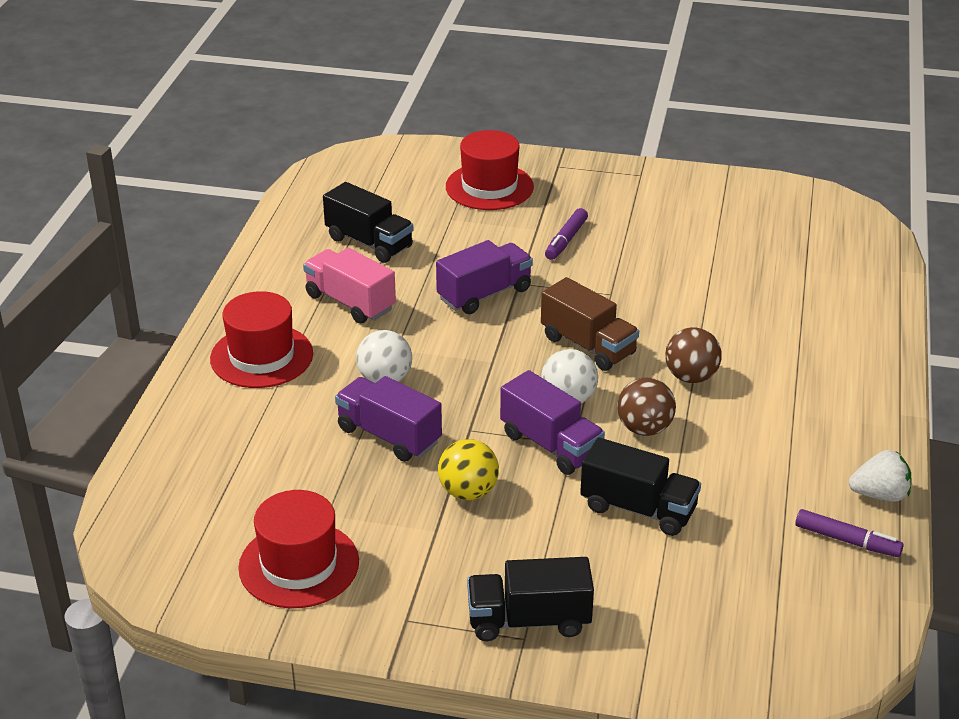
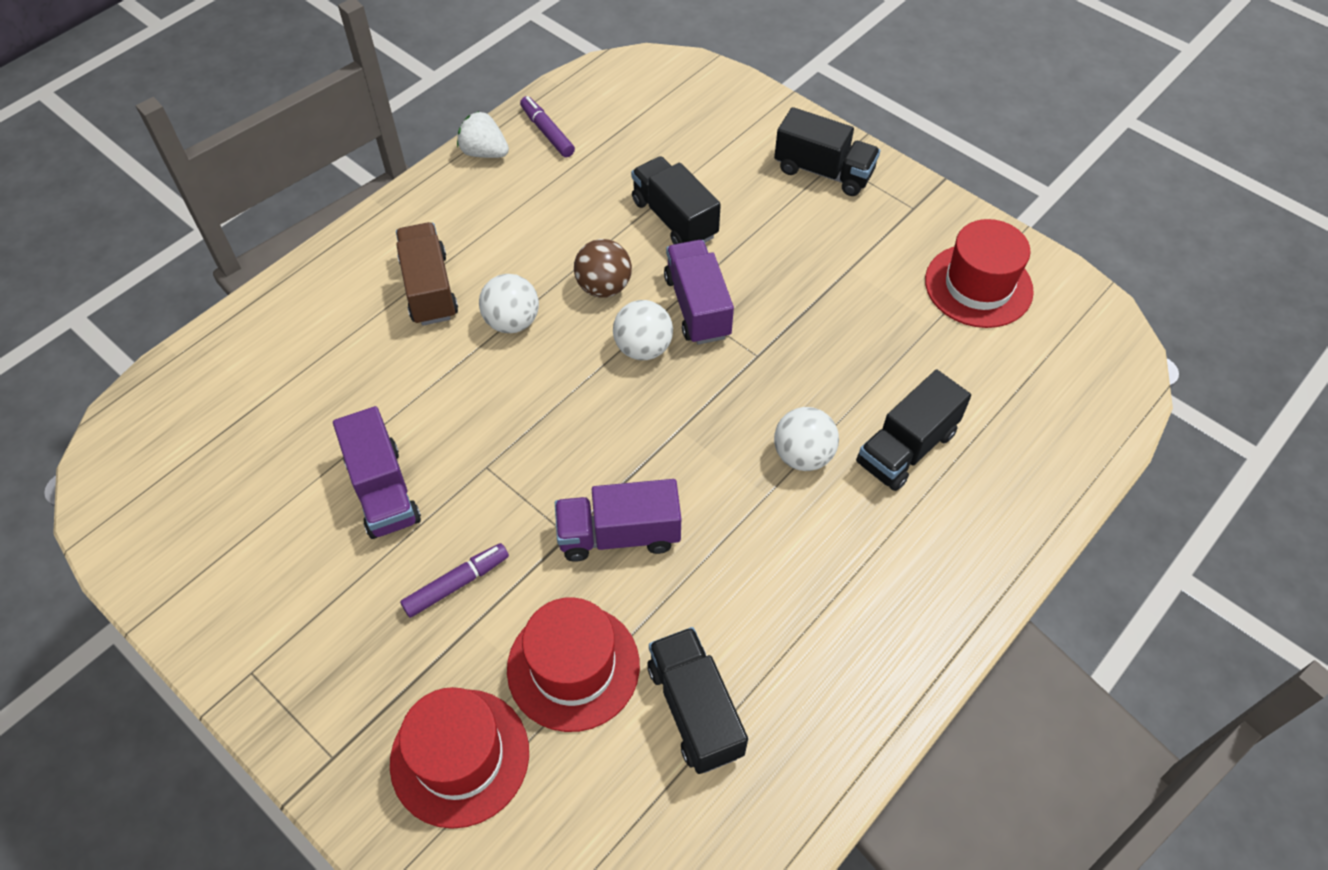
camera: 150 degrees left, 20 degrees up
red hat [210,291,313,388] -> red hat moved to [507,597,640,732]
pink truck [303,248,396,324] -> none
purple truck [335,376,442,462] -> purple truck moved to [333,406,421,539]
yellow ball [438,439,499,500] -> none
brown truck [541,277,639,371] -> brown truck moved to [396,222,458,326]
brown ball [665,327,722,383] -> white ball [479,274,539,333]
none -> black truck [856,370,971,491]

